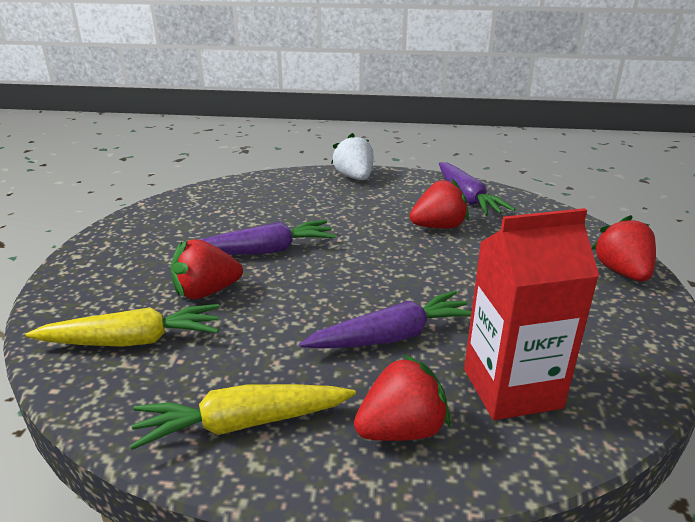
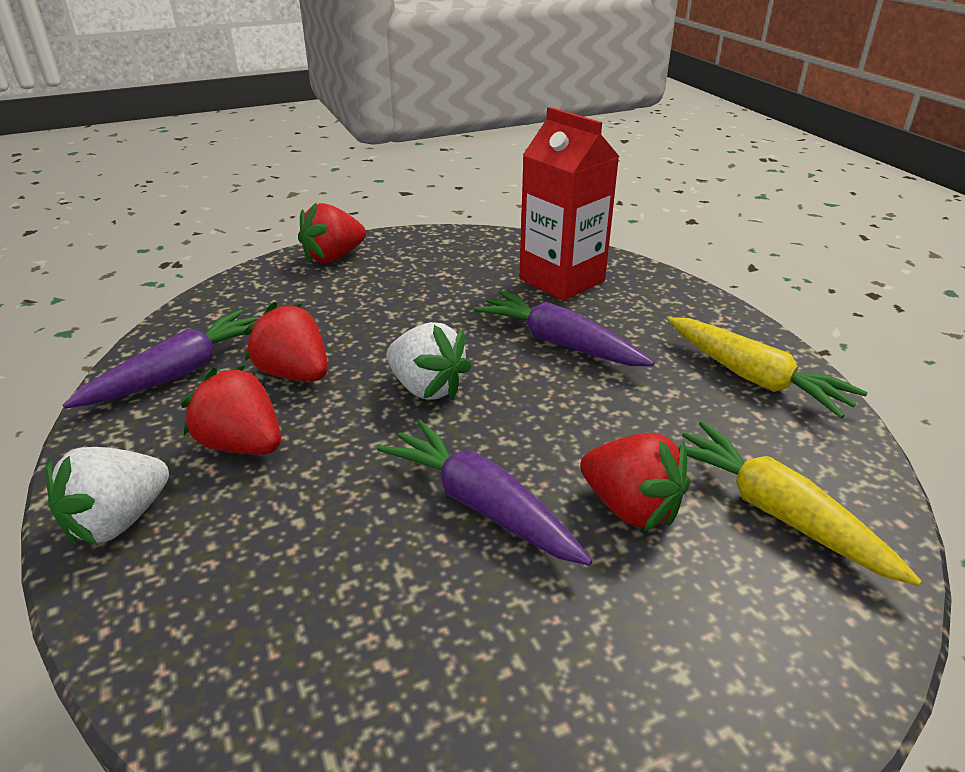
camera: 120 degrees left, 5 degrees up
red strawberry [354,354,451,441] -> red strawberry moved to [181,365,281,455]
none -> white strawberry [386,322,472,400]

